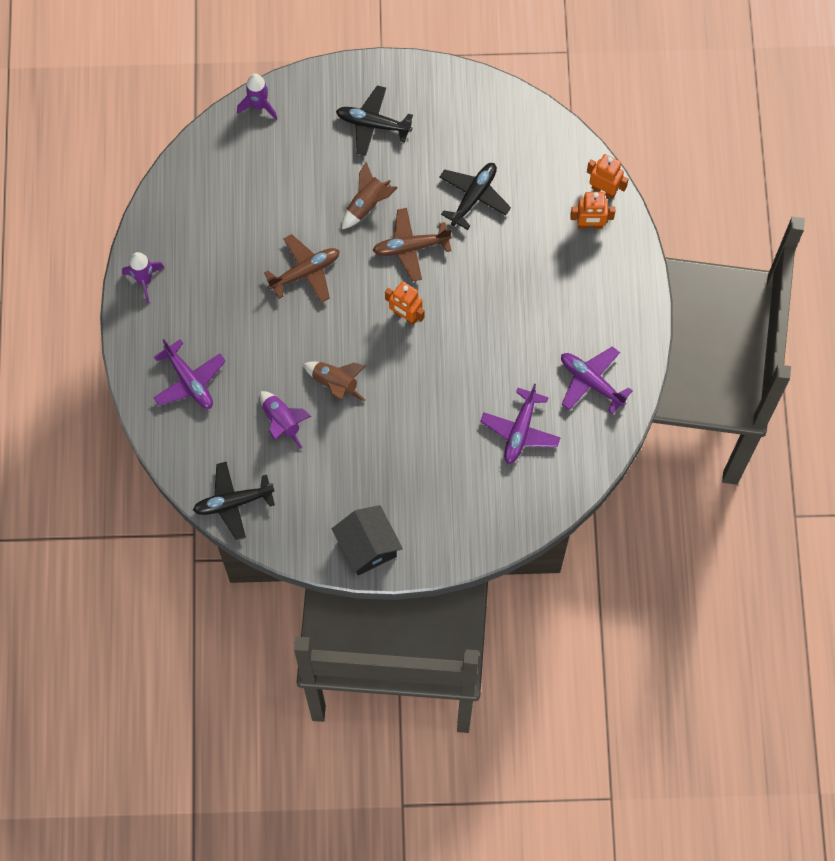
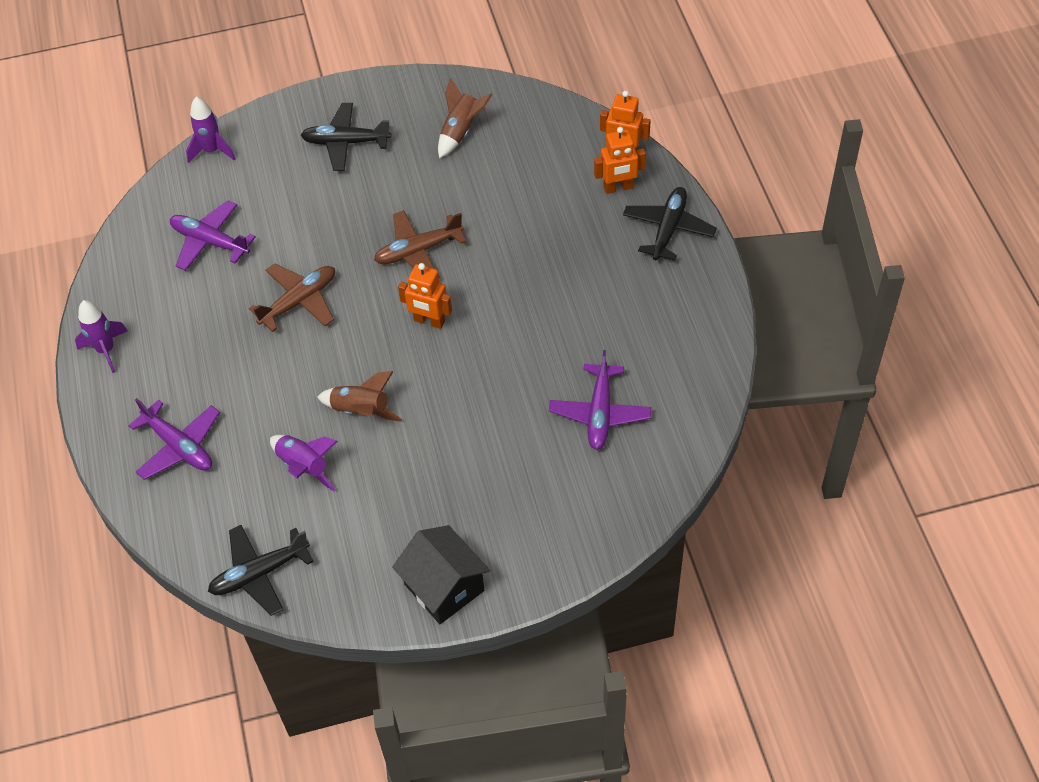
camera: 10 degrees left, 15 degrees down
brown rocket [342,162,398,229] -> brown rocket moved to [438,78,493,158]
black plane [439,163,511,230] -> black plane moved to [623,187,717,260]
purple plane [561,346,633,414] -> purple plane moved to [170,200,256,271]

